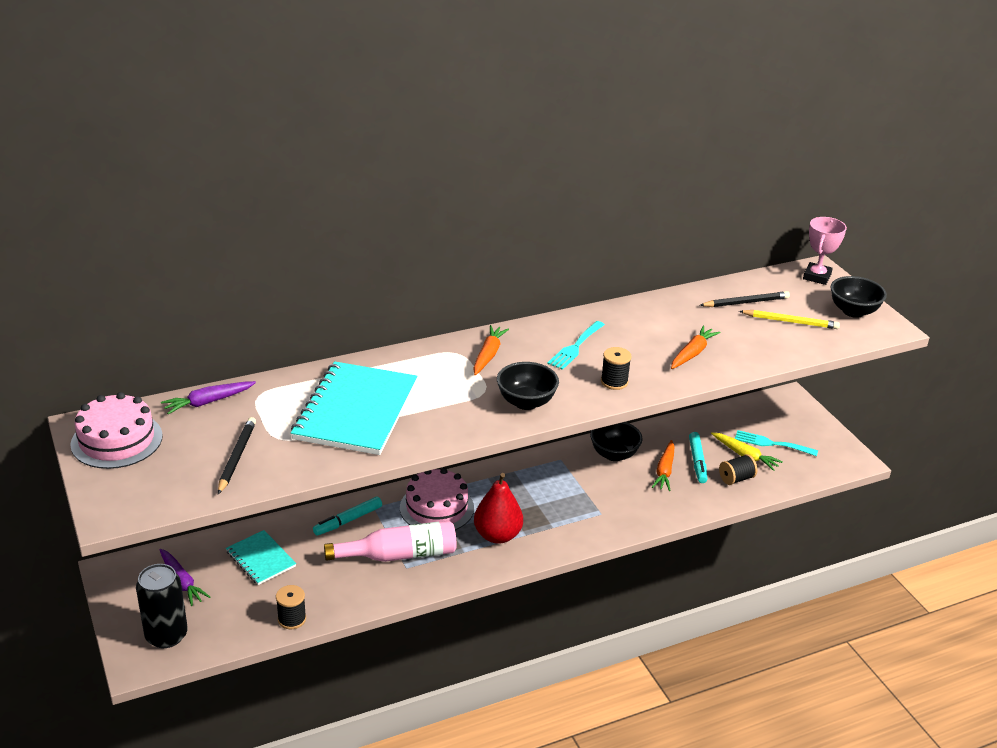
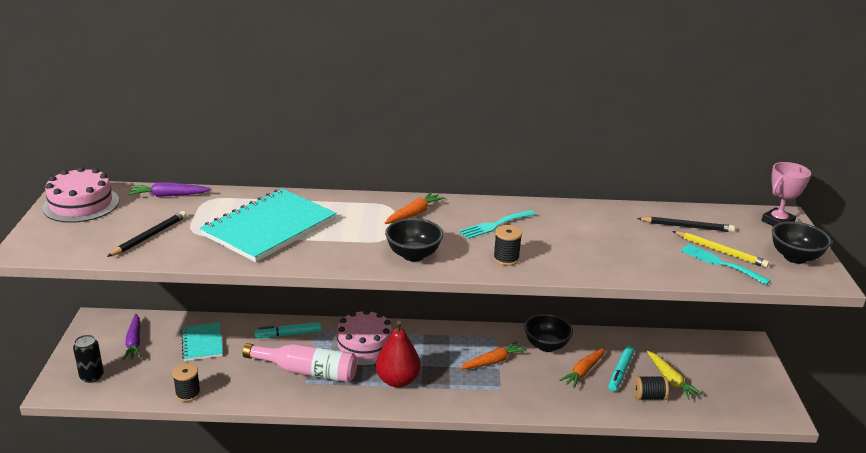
camera: 25 degrees right, 5 degrees down
black can [136,564,188,648] -> black can [73,335,104,383], size x0.66
orange carrot [671,326,721,369] -> orange carrot moved to [460,341,527,369]
turquoise fork [735,430,818,456] -> turquoise fork moved to [680,244,771,285]

